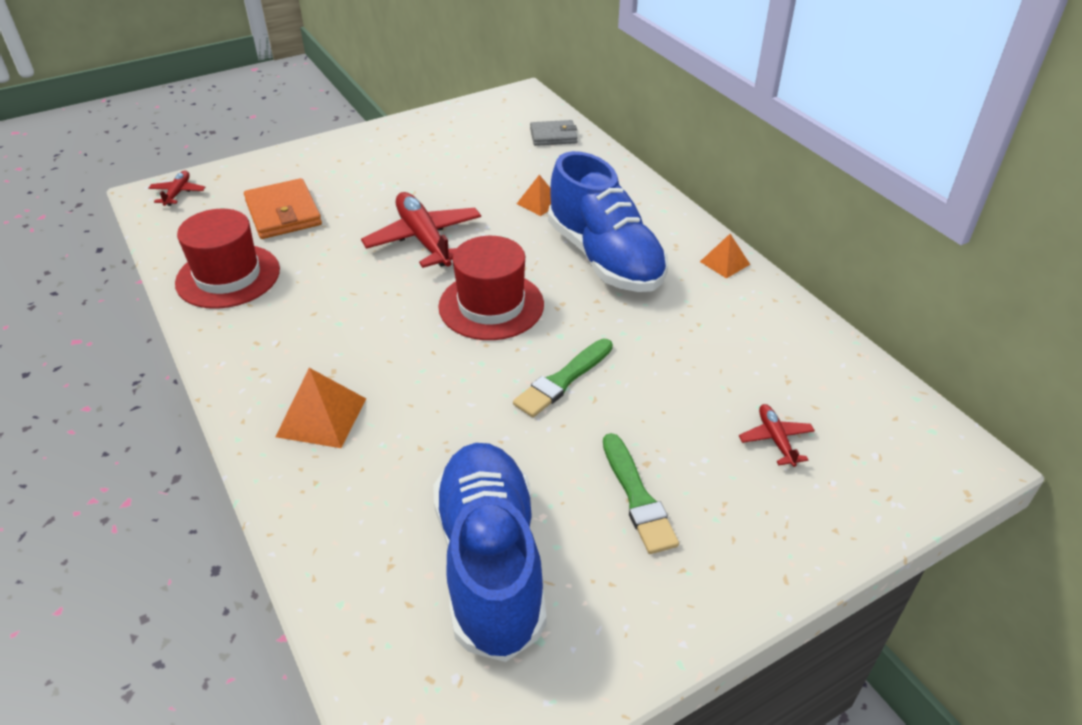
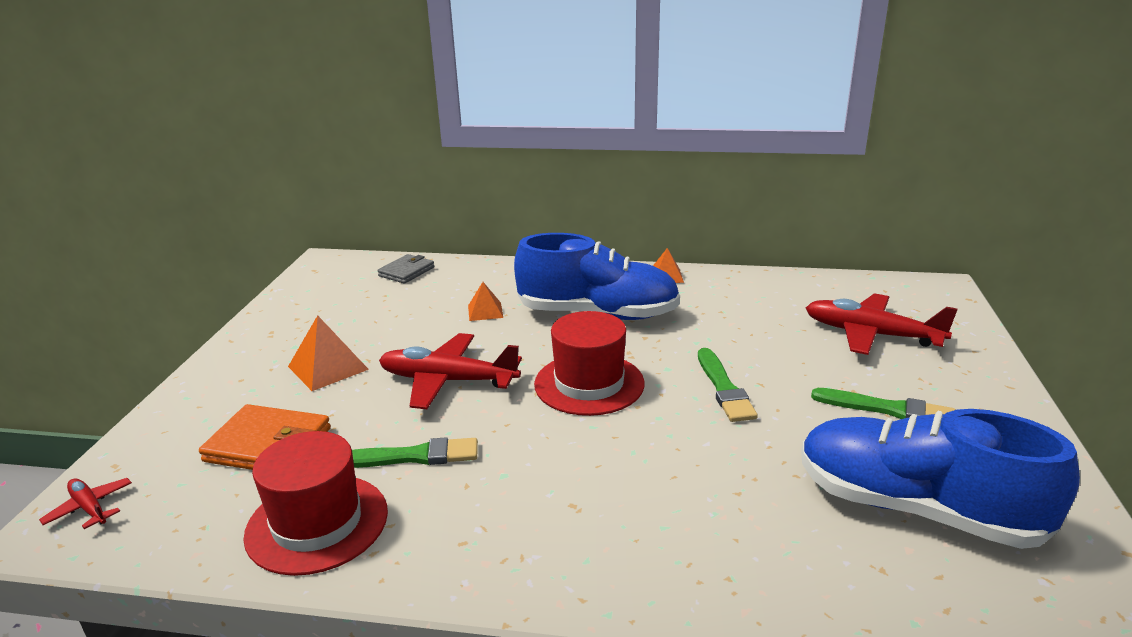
camera: 50 degrees left, 15 degrees down
orange pyramid [275,368,366,448] -> orange pyramid moved to [288,315,369,391]
red plane [739,404,815,467] -> red plane [806,293,957,355], size x2.04
none -> green brush [352,437,478,468]

